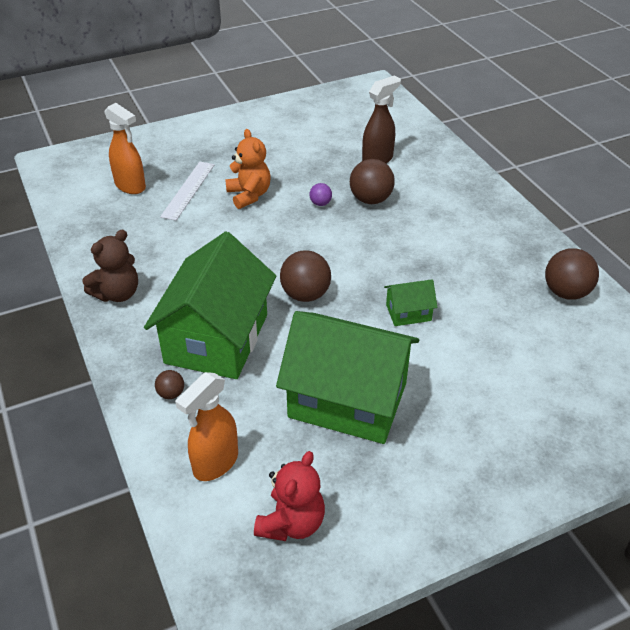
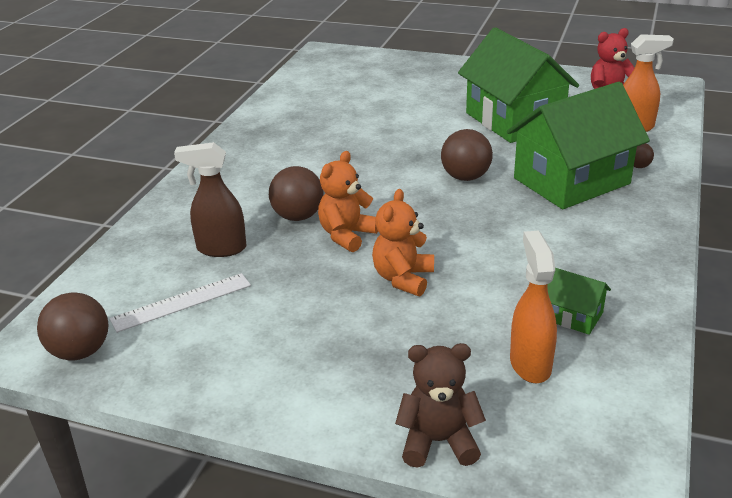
camera: 135 degrees left, 10 degrees down
brown teddy bear [83,230,138,302] -> brown teddy bear moved to [395,343,486,468]
white ruler [160,162,215,221] -> white ruler moved to [110,273,251,333]
purple ball [309,183,332,206] -> orange teddy bear [318,151,378,252]
green house [384,279,437,326] -> green house moved to [547,268,611,335]
brown ball [545,248,599,300] -> brown ball moved to [37,292,109,361]

